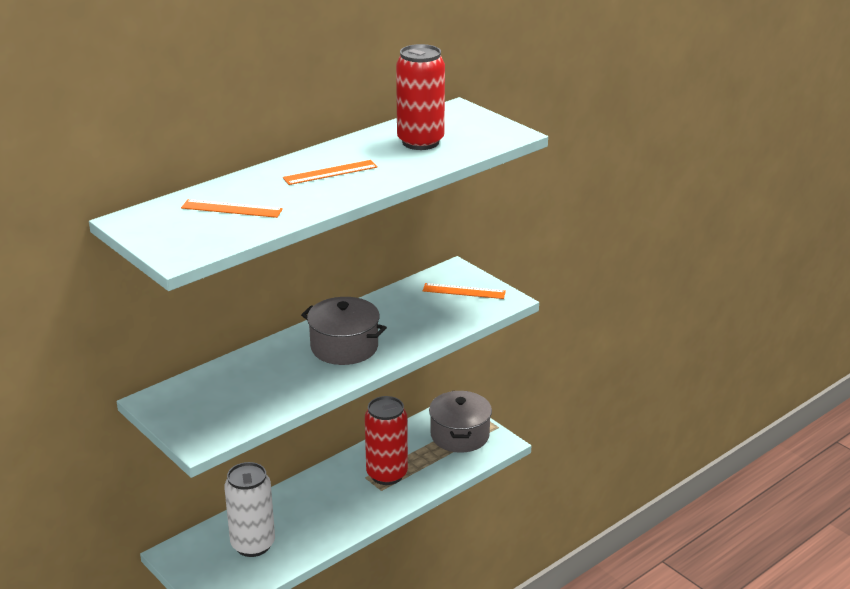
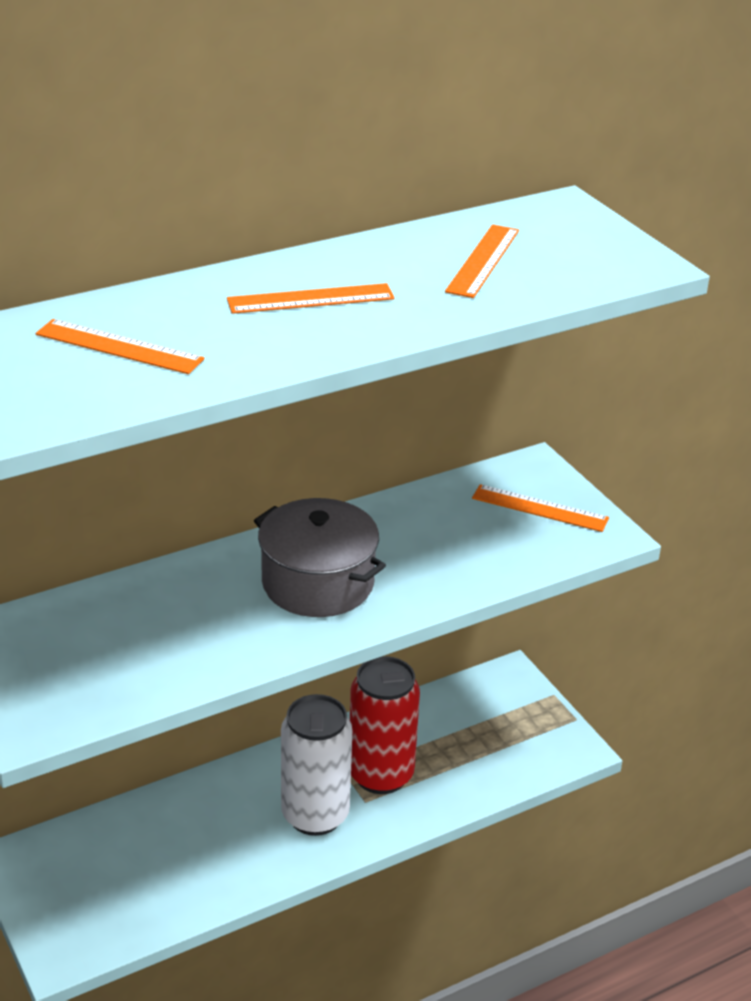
camera: 10 degrees right, 5 degrees up
white can [224,462,275,557] -> white can moved to [281,694,352,836]
red can [396,44,445,150] -> orange ruler [445,225,519,298]
grey pot [429,391,492,453] -> none

